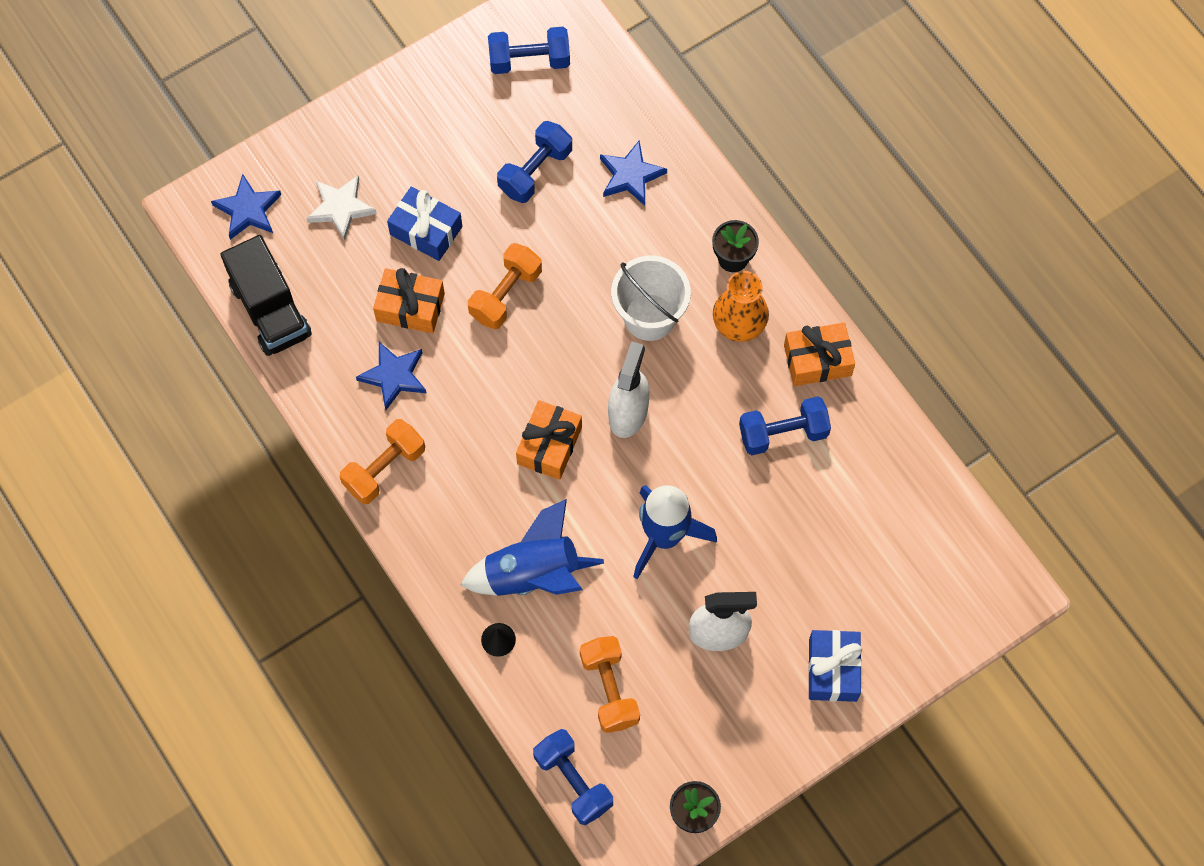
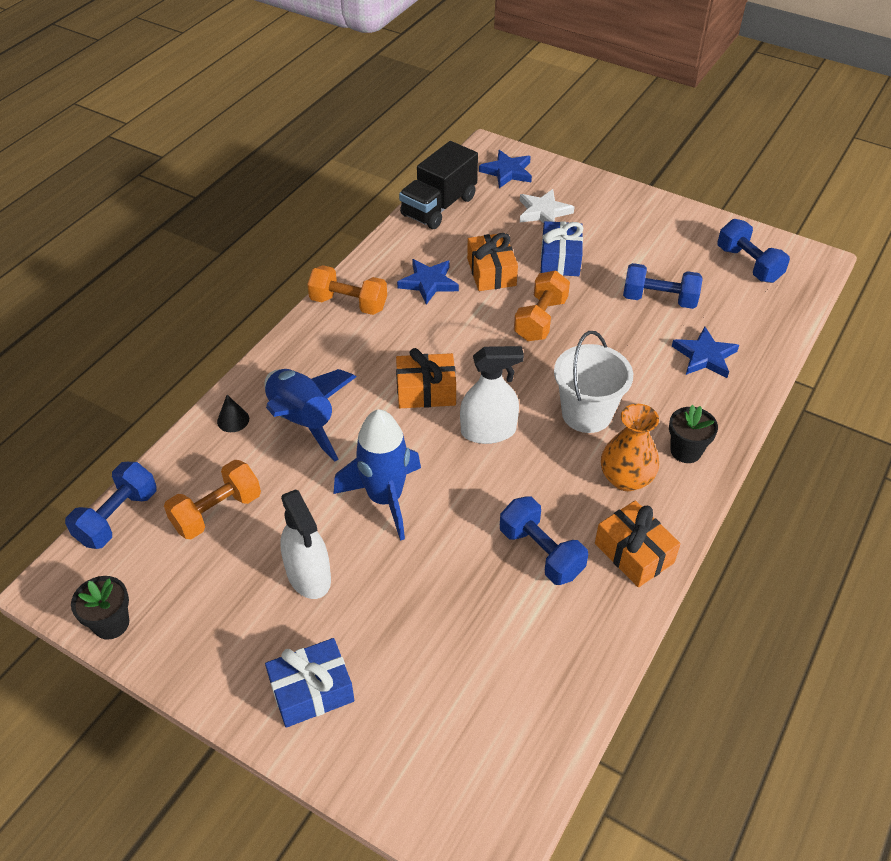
camera: 65 degrees right, 20 degrees down
orange dumbbell [468,243,542,329] -> orange dumbbell turned 75 degrees counterclockwise [514,271,570,341]

